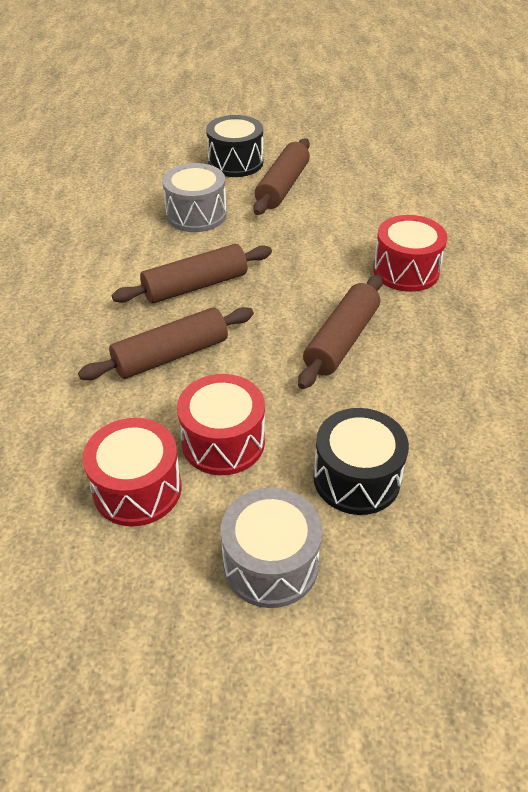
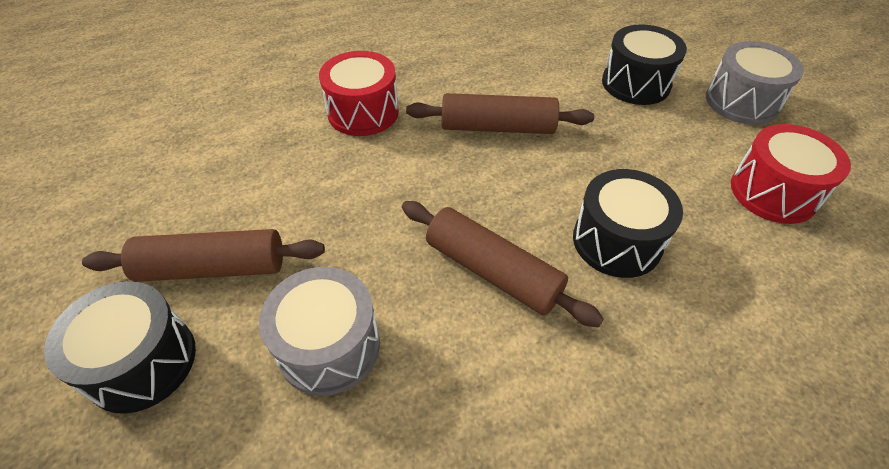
camera: 115 degrees left, 5 degrees up
brown rolling pin [78,307,254,380] -> black drum [573,169,683,278]
red drum [177,374,265,475] -> none

